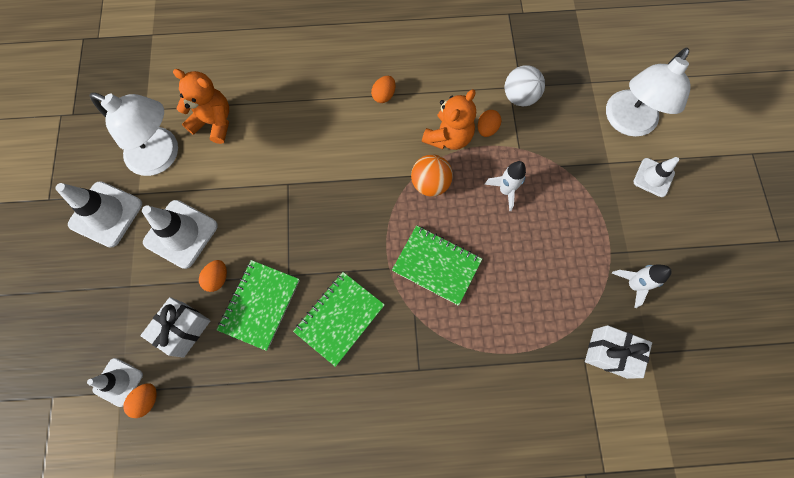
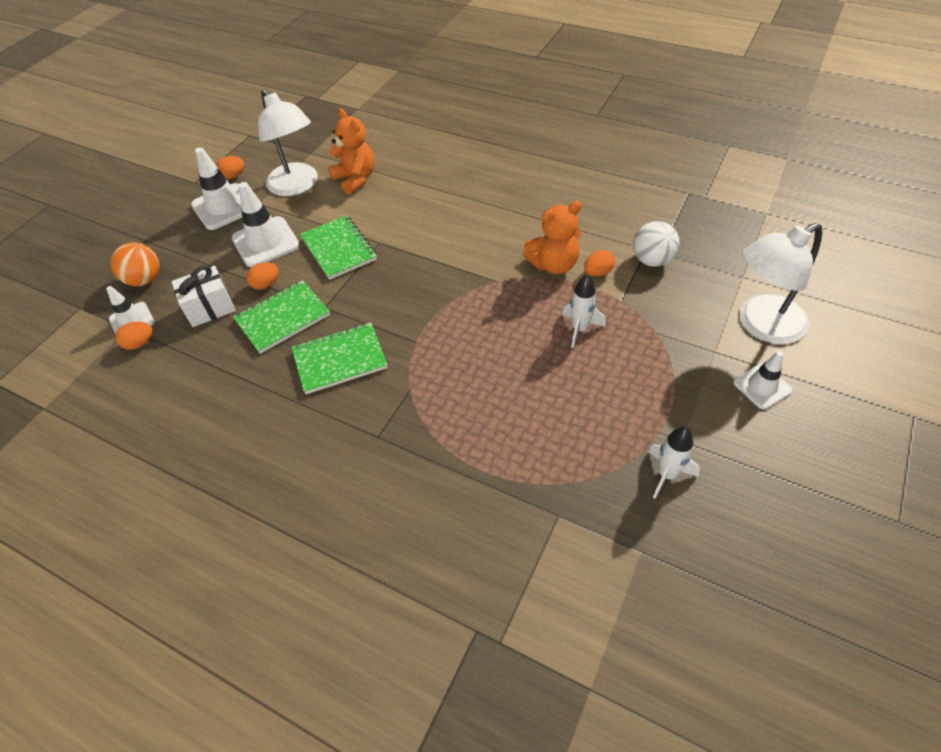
camera: 35 degrees right, 20 degrees down
orange egg [371,76,395,103] -> orange egg moved to [216,156,244,179]
green notebook [392,225,482,305] -> green notebook moved to [300,215,377,280]
orange ball [411,154,453,197] -> orange ball moved to [111,242,159,286]
white gift [585,325,652,379] -> none

